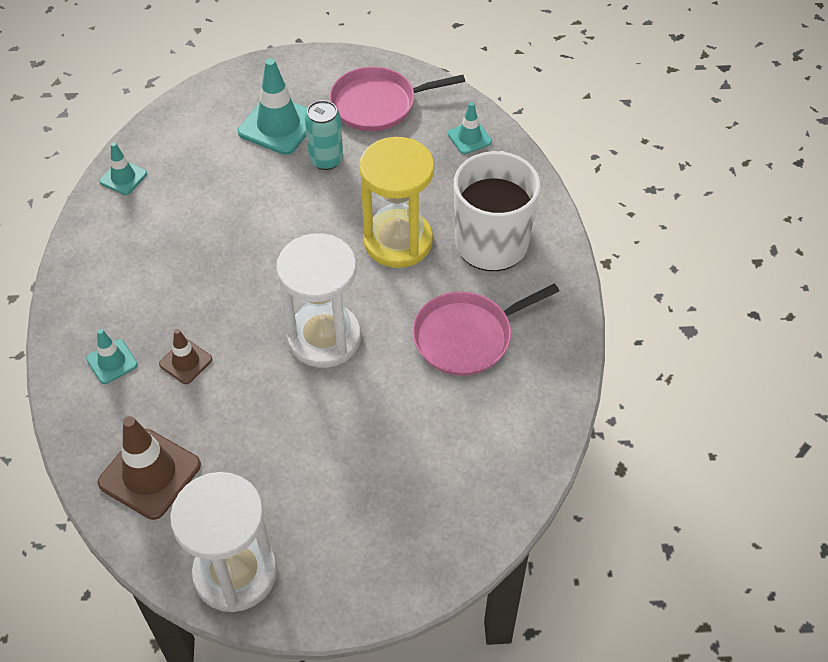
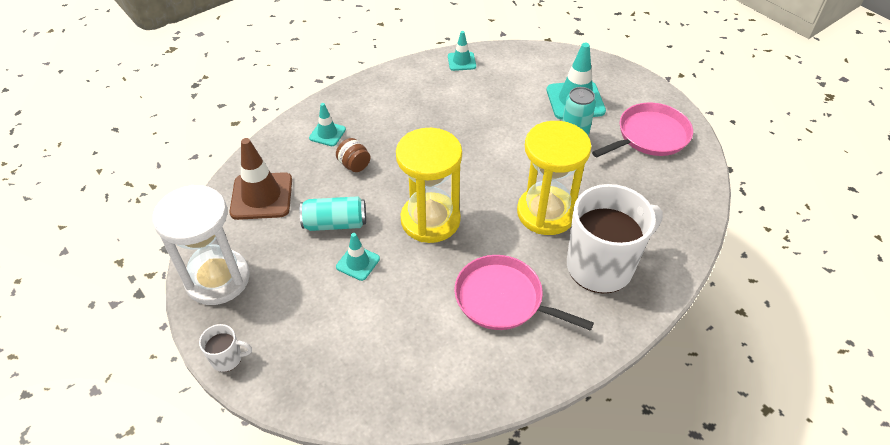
camera: 55 degrees right, 5 degrees down
brown traffic cone [159,329,212,384] -> brown jar [336,138,371,172]
white hourglass [276,234,361,368] -> yellow hourglass [396,128,462,243]
pink pan [329,67,465,131] -> pink pan turned 105 degrees clockwise [592,103,693,157]
turquoise traffic cone [448,102,492,154] -> turquoise traffic cone moved to [336,233,380,281]
none -> white mug [199,324,252,372]
none -> turquoise can [300,196,366,231]

